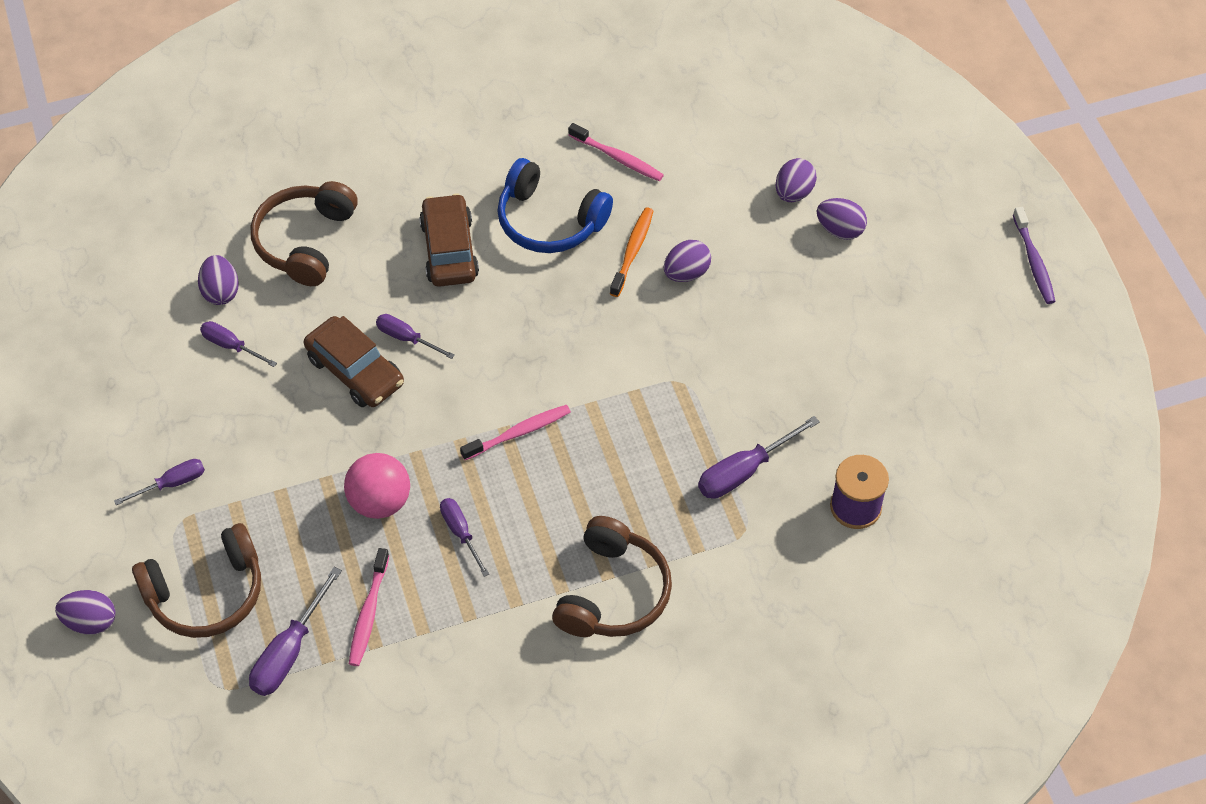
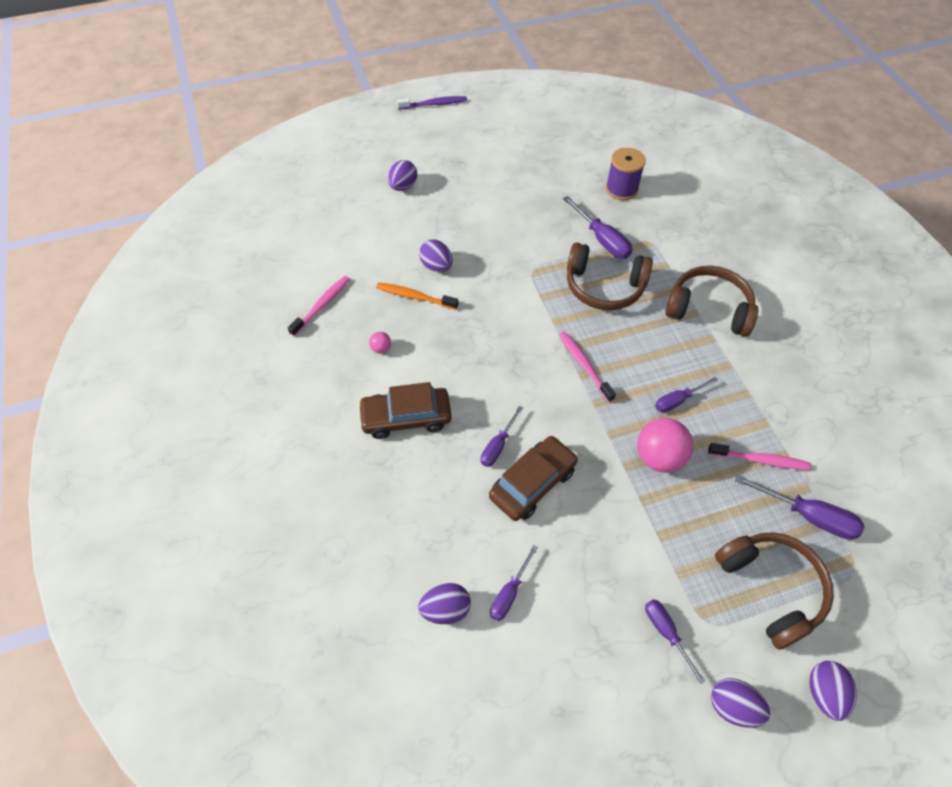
camera: 90 degrees left, 0 degrees up
brown headphones [251,181,358,286] -> brown headphones moved to [567,242,653,310]
blue headphones [497,158,613,253] -> pink ball [369,332,391,353]
purple egg [776,158,817,202] -> purple egg moved to [711,678,770,728]

